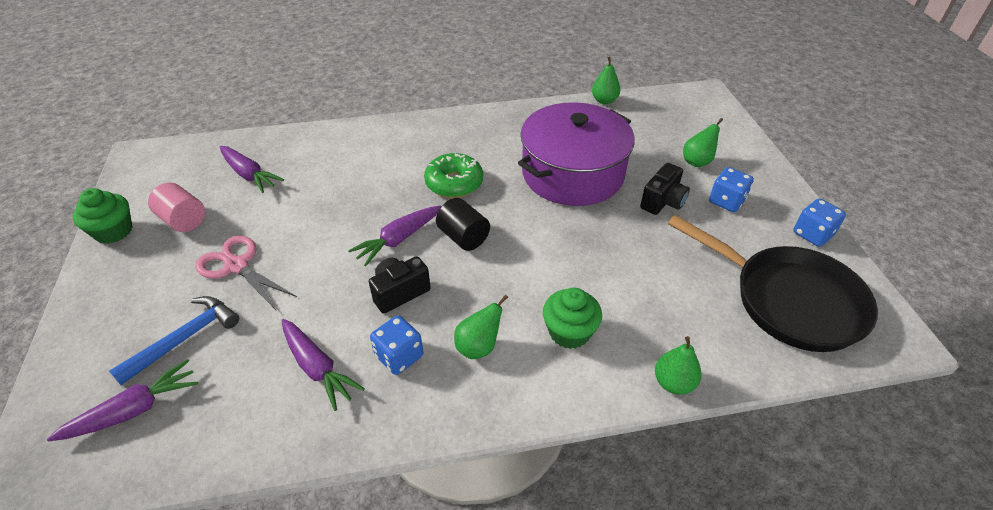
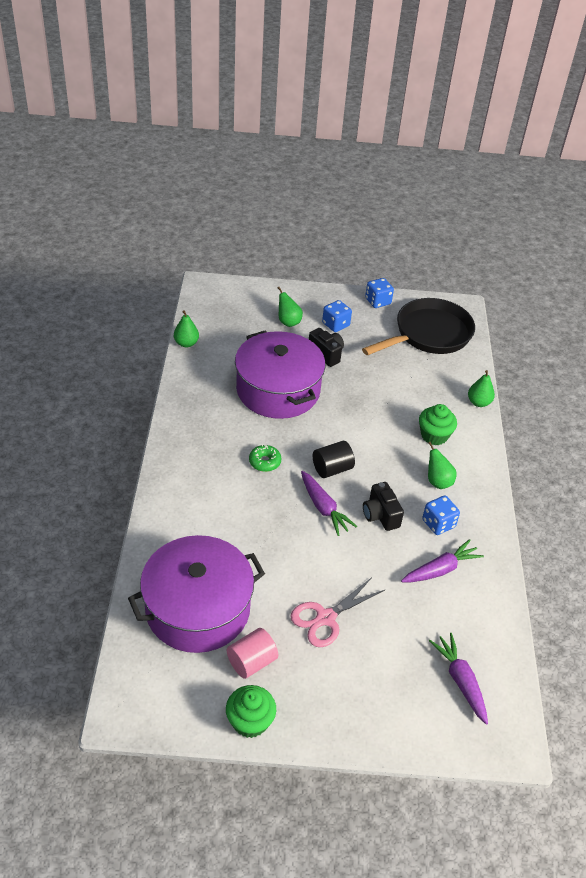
camera: 80 degrees left, 0 degrees up
blue hammer [109,296,239,385] -> none
purple carrot [220,146,284,193] -> purple pot [128,535,265,653]
green donut [424,153,483,198] -> green donut [249,444,281,472], size x0.64

